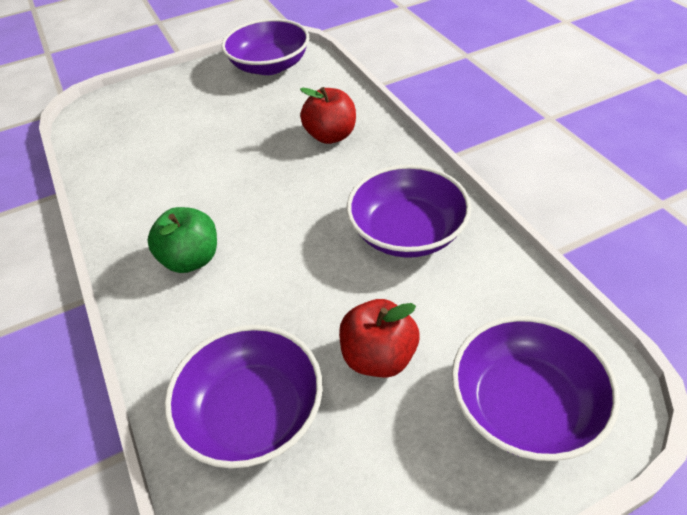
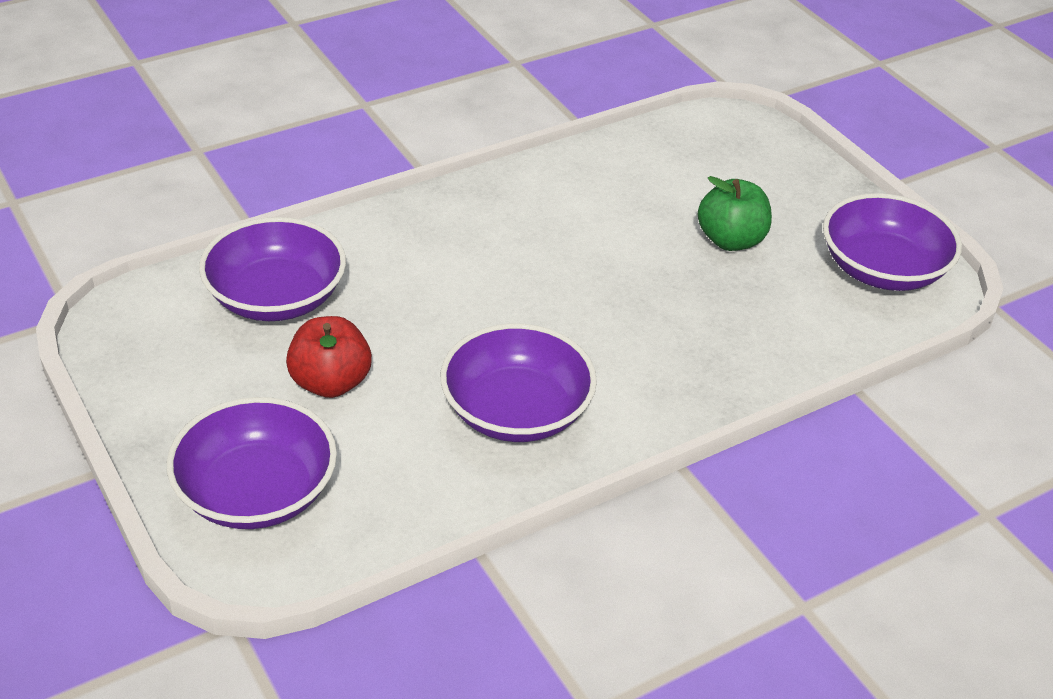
camera: 80 degrees right, 5 degrees down
green apple [148,207,217,273] -> green apple moved to [698,176,772,251]
red apple [300,87,356,144] -> none

